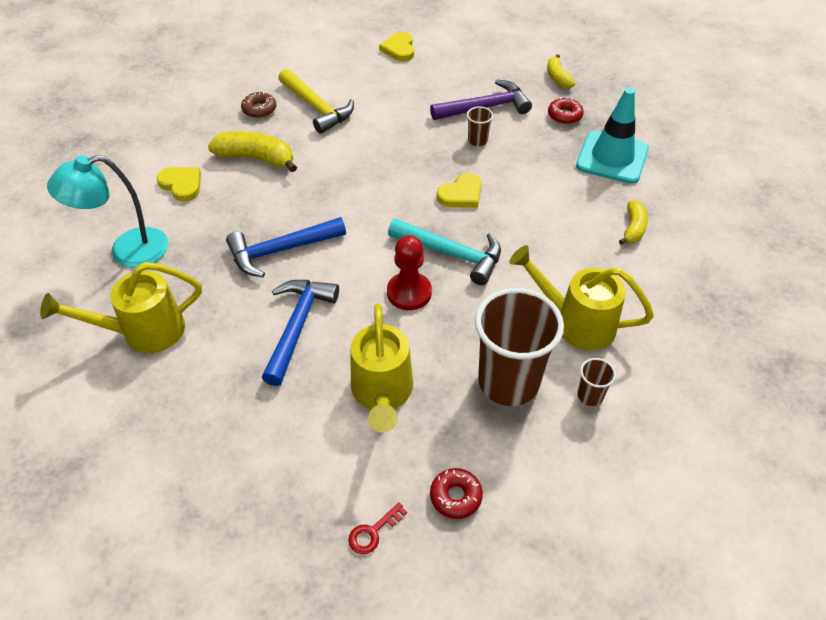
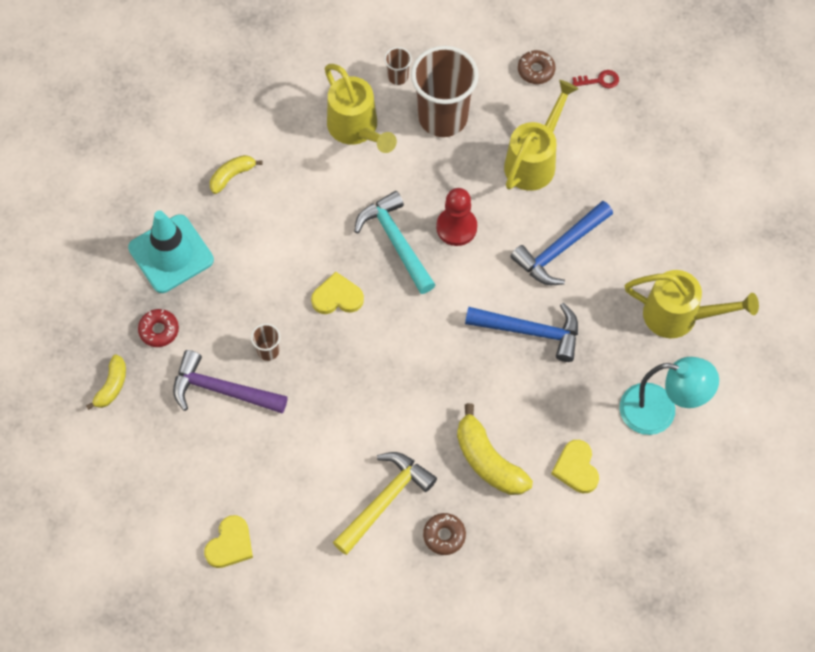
camera: 145 degrees left, 15 degrees up
yellow hammer [278,69,354,134] -> yellow hammer turned 45 degrees clockwise [333,452,437,555]
red donut [430,468,483,519] -> brown donut [518,50,555,84]

